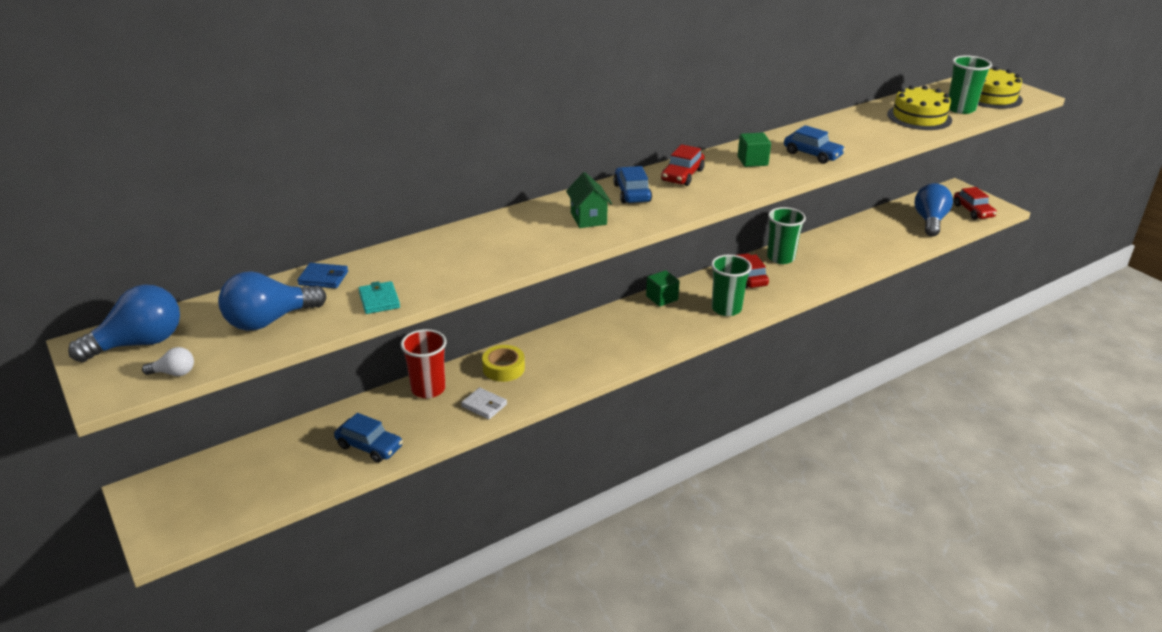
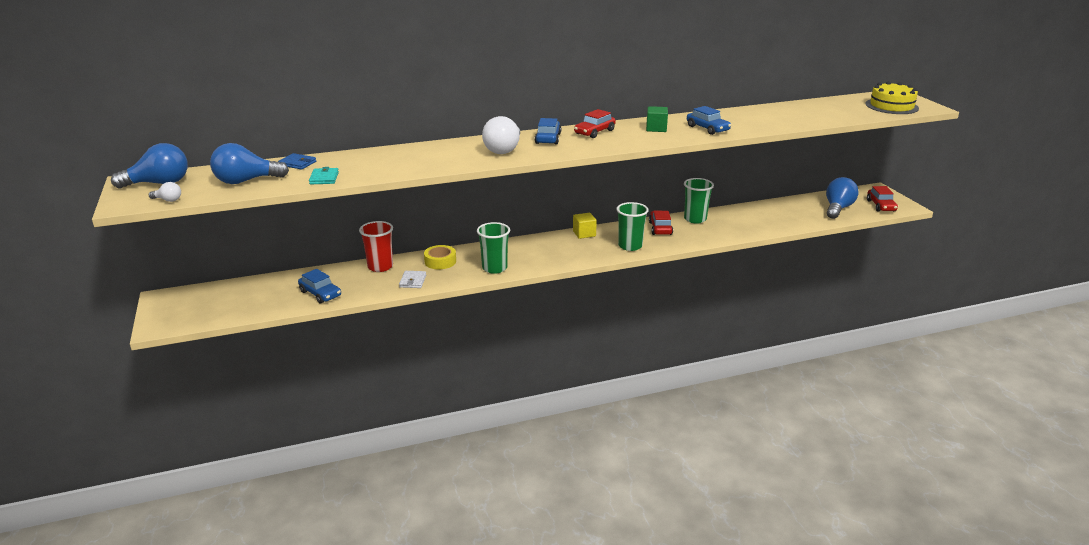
camera: 15 degrees right, 5 degrees down
white wallet [461,387,507,419] -> white wallet turned 45 degrees clockwise [399,271,426,288]
green house [566,172,612,228] -> white light bulb [482,116,520,154]
green cube [646,270,680,307] -> yellow cube [573,213,597,239]
yellow cake [887,85,952,130] -> none
green cup [949,55,992,114] -> green cup moved to [477,222,510,274]

